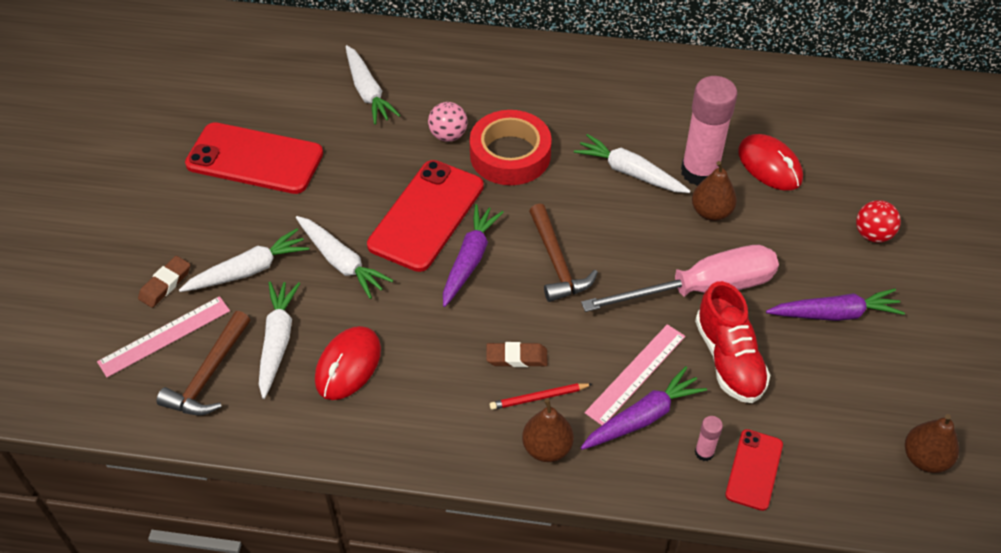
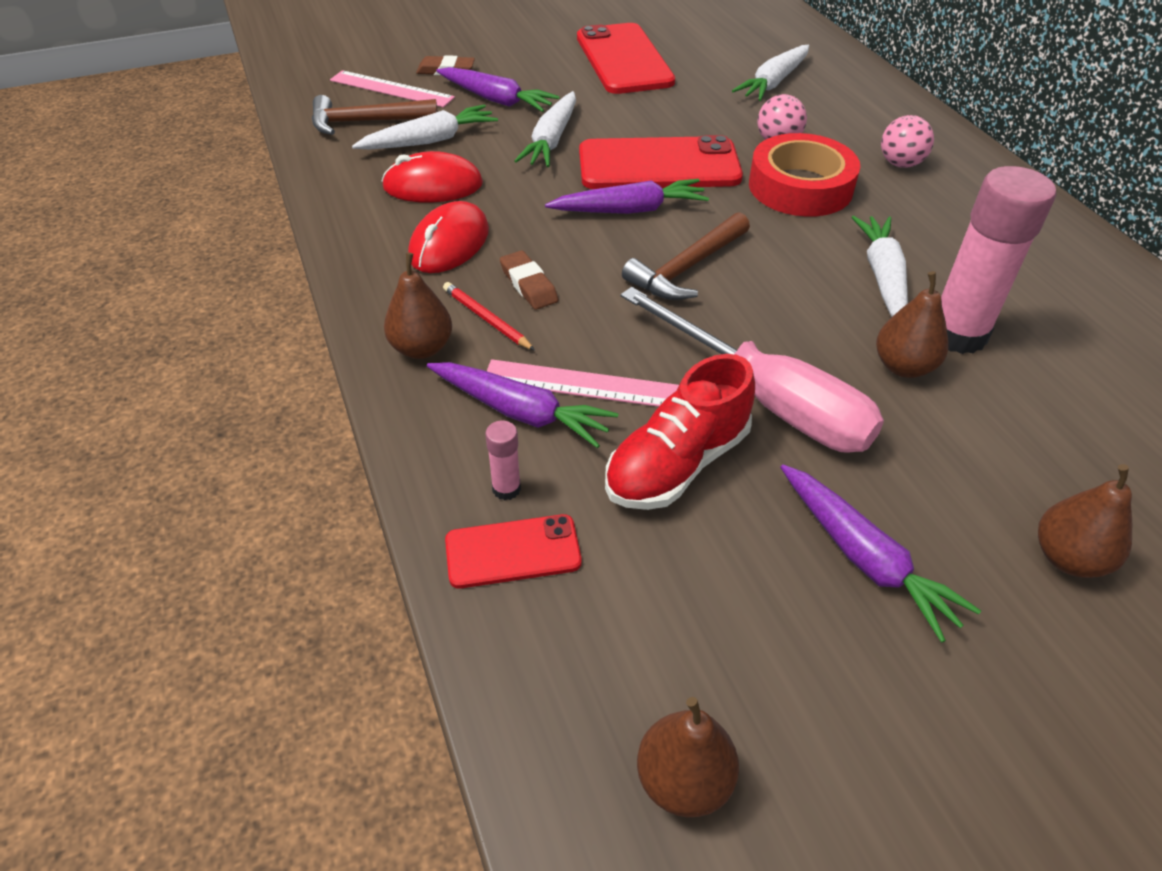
camera: 60 degrees right, 5 degrees down
white carrot [179,228,309,292] -> purple carrot [436,67,560,112]
red mouse [738,134,803,190] -> red mouse moved to [408,201,489,273]
red ball [856,200,901,243] -> brown pear [1038,464,1132,578]
none -> pink ball [881,115,934,168]

